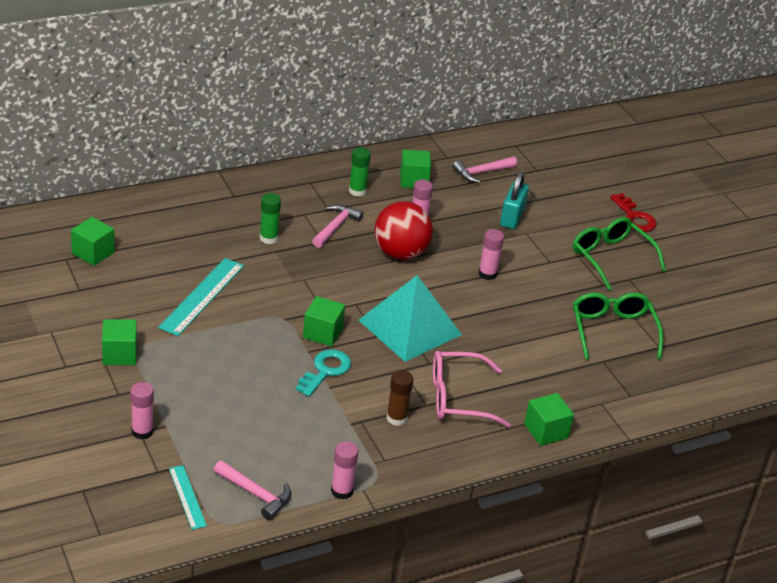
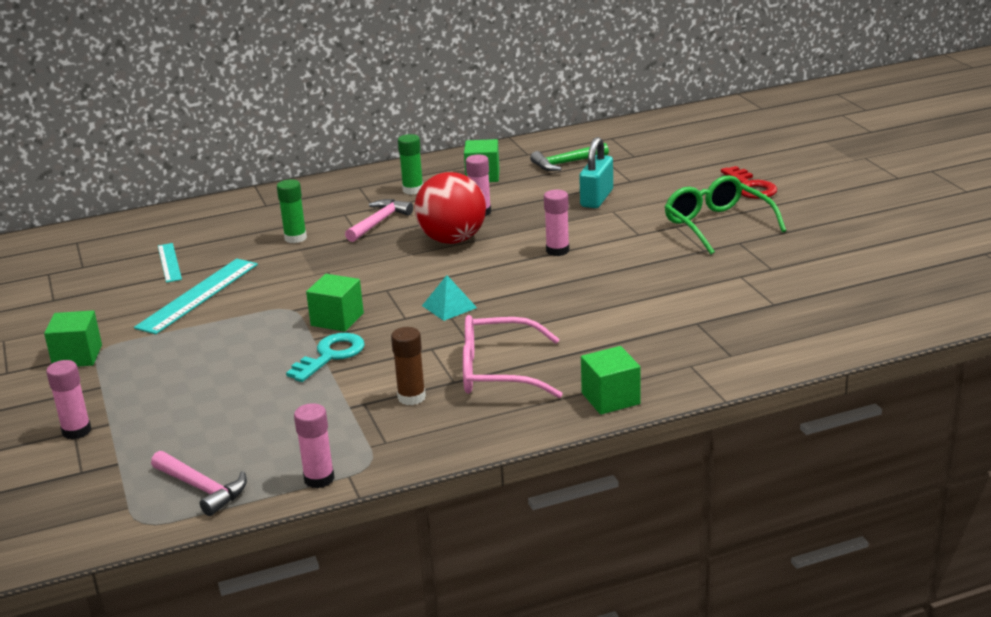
camera: 10 degrees right, 10 degrees down
green cube [71,217,115,266] -> none
turquoise ruler [169,465,207,530] -> turquoise ruler moved to [158,243,182,283]
turquoise pyramid [358,275,462,362] -> turquoise pyramid [422,275,477,321], size x0.43
pink hammer [453,157,517,183] -> green hammer [530,143,609,171]
green glasses [573,292,664,360] -> none

